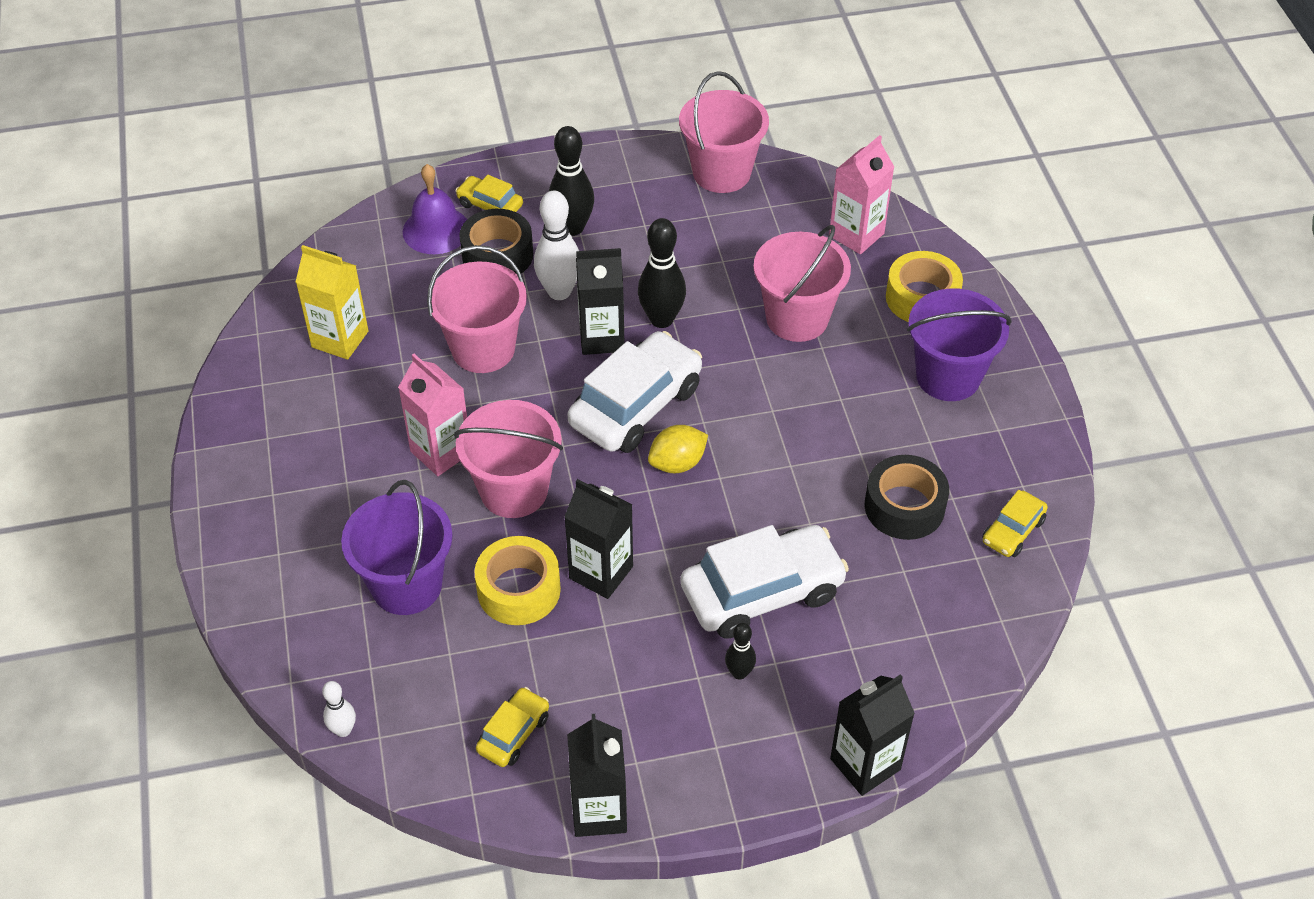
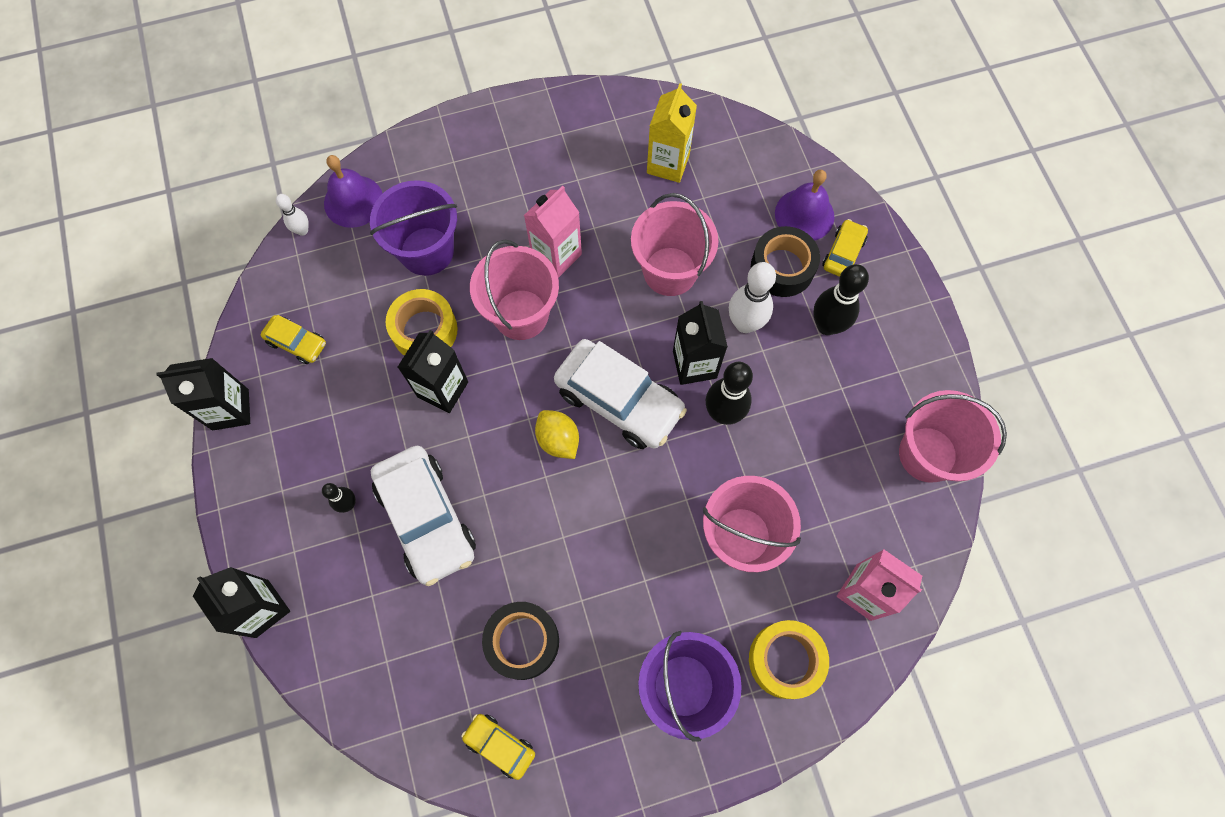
camera: 85 degrees right, 20 degrees up
none -> purple bell [324,155,383,228]

